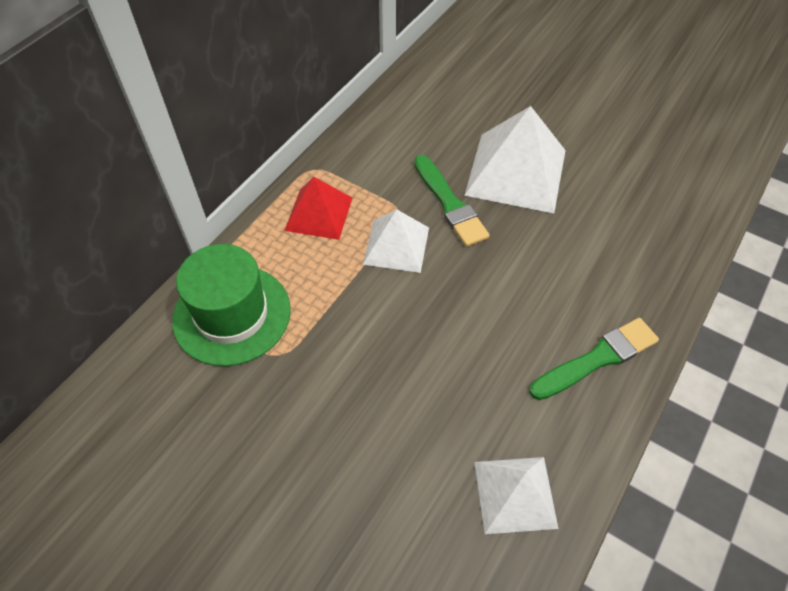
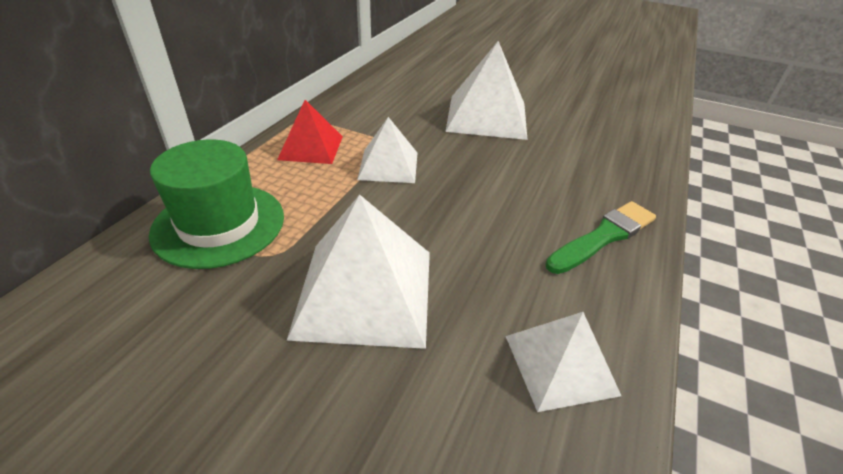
camera: 10 degrees left, 15 degrees down
green brush [414,155,490,247] -> none
none -> white pyramid [287,195,430,349]

